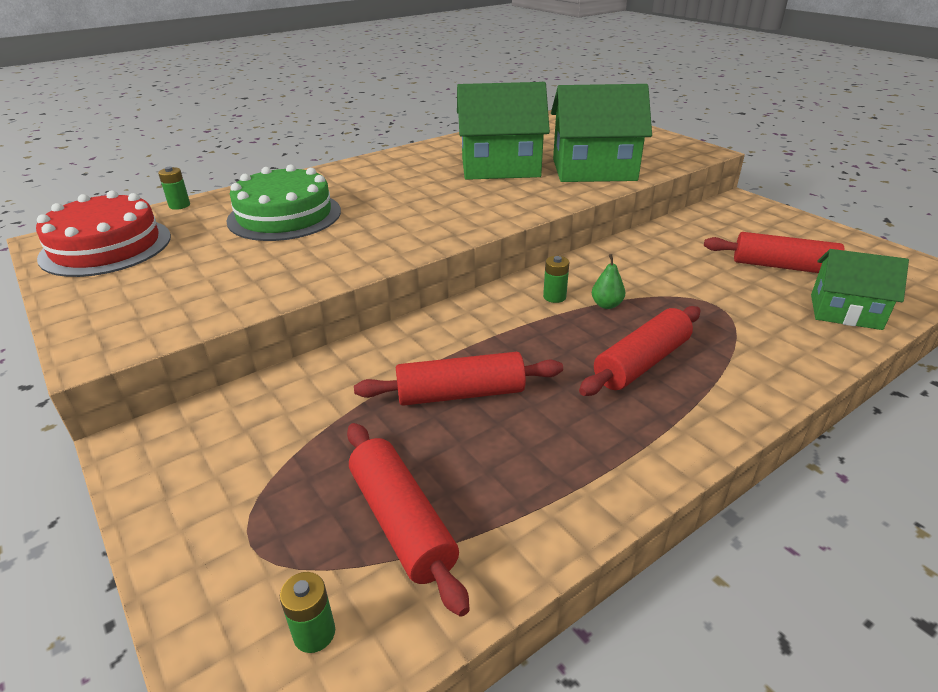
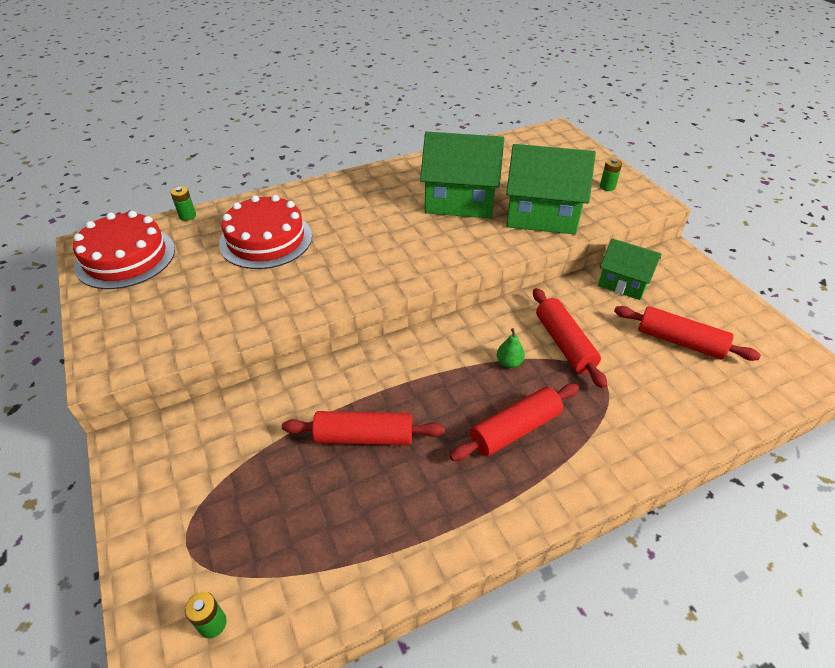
camera: 10 degrees right, 10 degrees up
green cake [226,164,341,241] -> red cake [219,195,312,269]
red rolling pin [347,423,470,617] -> red rolling pin moved to [533,288,607,388]
green battery [543,256,569,303] -> green battery moved to [600,158,622,191]
green house [811,249,909,330] -> green house moved to [598,238,661,300]

